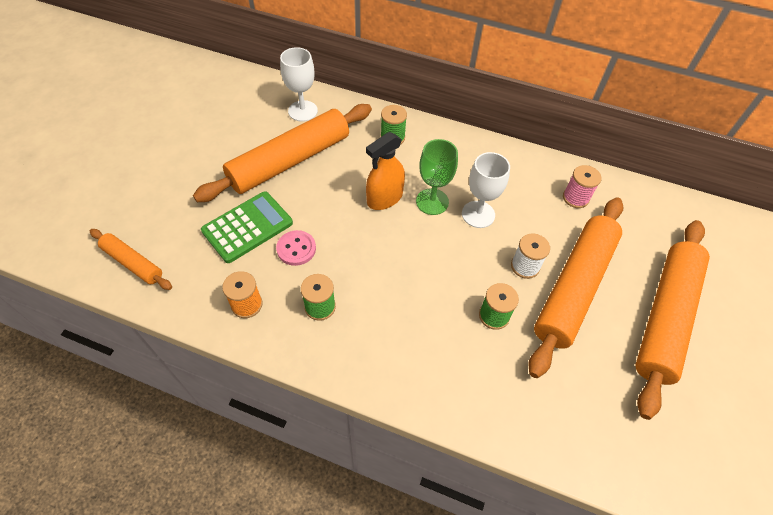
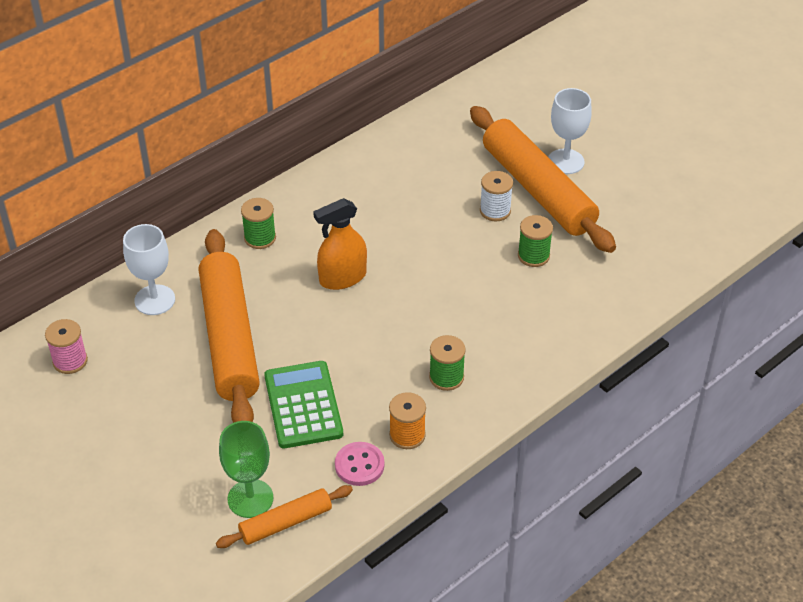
camera: 60 degrees left, 10 degrees down
pink button [276,230,316,266] -> pink button moved to [335,442,385,486]
orange spray bottle [366,132,405,210] -> orange spray bottle turned 75 degrees clockwise [313,198,367,290]
green goblet [416,139,458,215] -> green goblet moved to [219,421,274,518]
white goblet [462,152,510,228] -> white goblet moved to [548,88,592,174]
pink spool [563,165,602,208] -> pink spool moved to [45,319,88,374]
orange rolling pin [636,220,710,420] -> none

